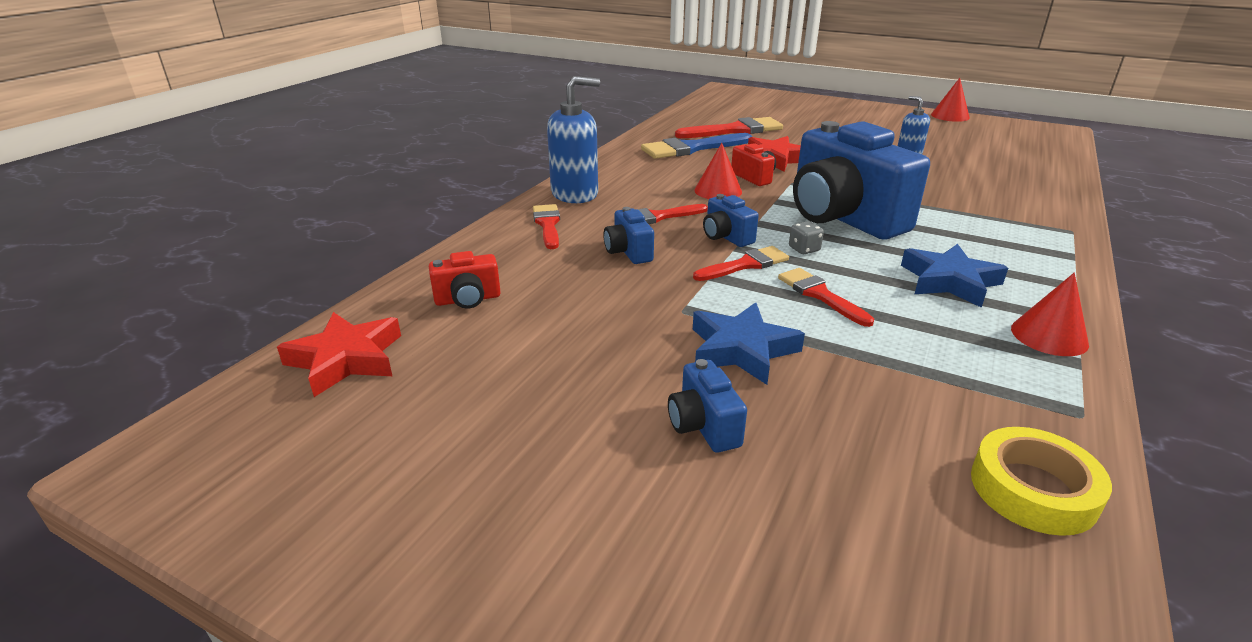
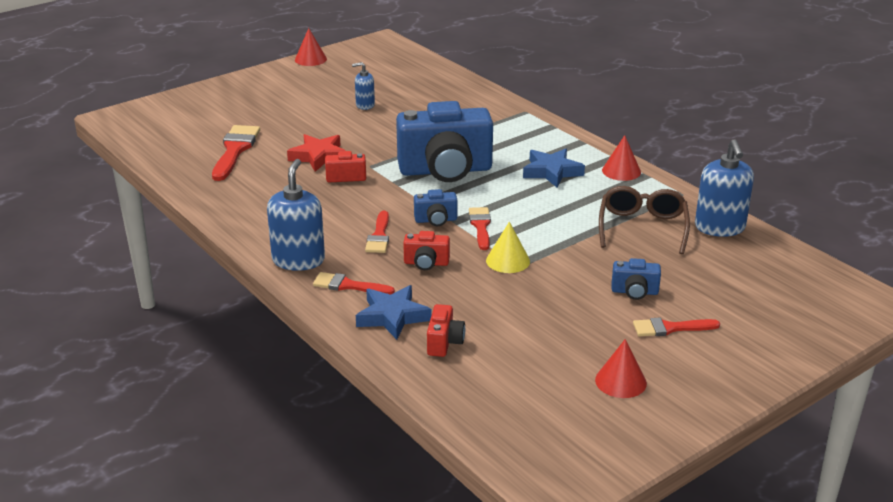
camera: 65 degrees left, 0 degrees up
red star [277,312,401,397] -> none
blue camera [603,207,654,264] -> red camera [403,231,450,270]
blue brush [641,133,752,159] -> none
blue star [693,302,805,385] -> blue star moved to [356,285,431,340]
red cone [694,143,742,199] -> red cone moved to [595,339,647,398]
red brush [778,268,874,327] -> red brush moved to [633,318,720,336]
grey dice [789,221,824,254] -> none
yellow tape [971,427,1112,536] -> blue soap dispenser [695,139,754,237]
none -> yellow cone [486,222,530,273]
none -> brown glasses [599,186,690,254]

